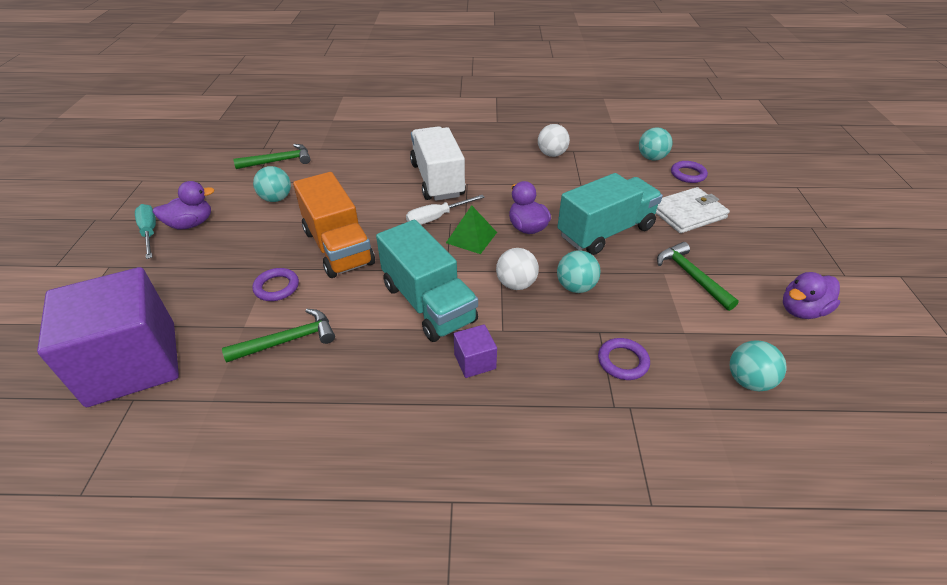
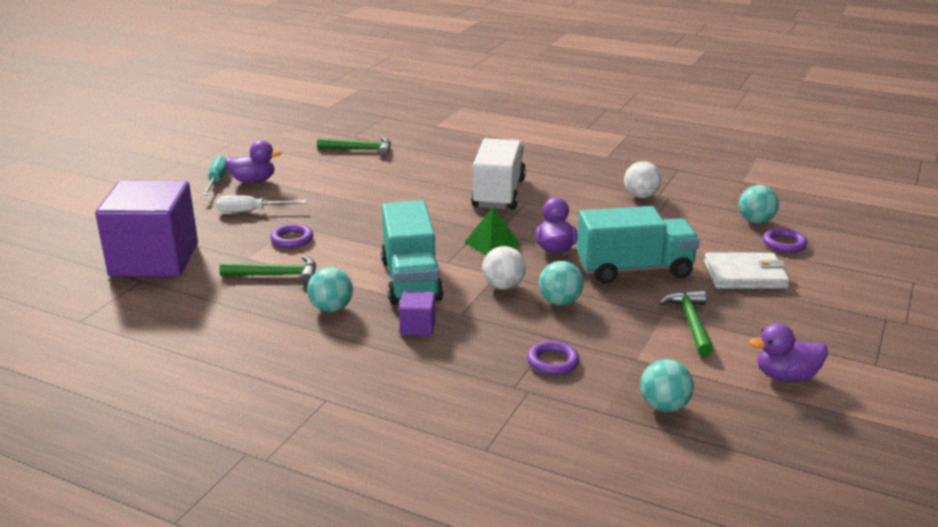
camera: 25 degrees right, 15 degrees down
turquoise ball [253,166,291,202] -> turquoise ball moved to [307,267,353,312]
orange truck [293,172,375,278] -> none
white screwdriver [406,195,485,225] -> white screwdriver moved to [217,195,306,213]

